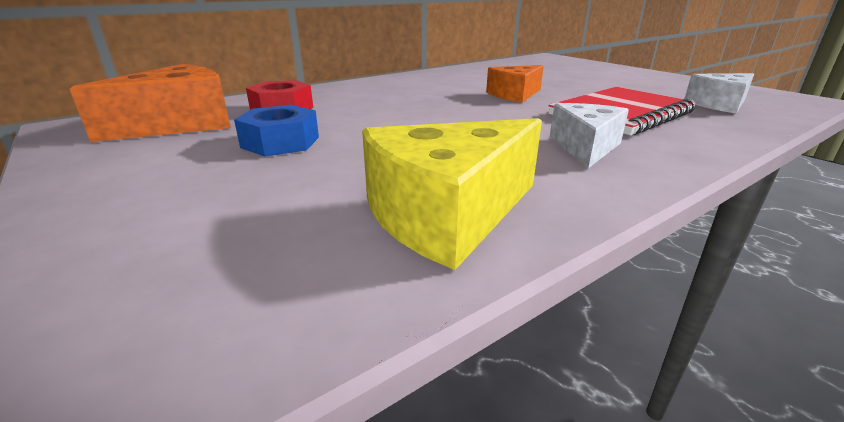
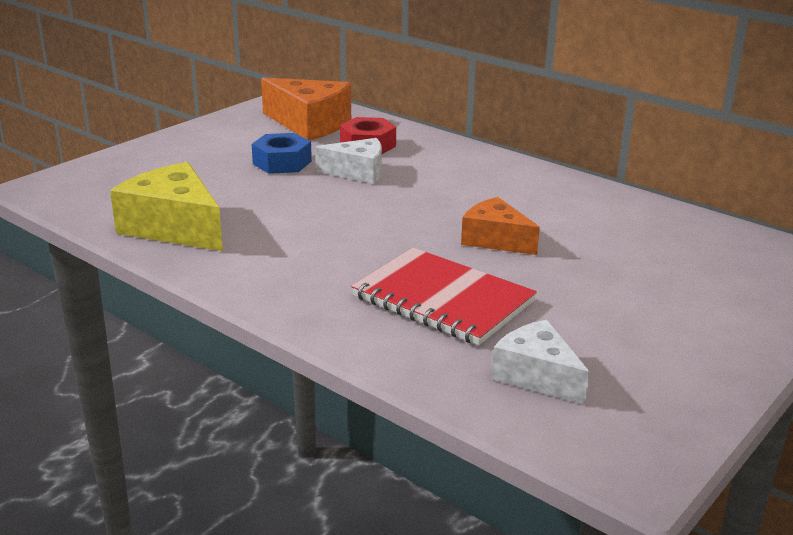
camera: 75 degrees right, 0 degrees up
white cheese [550,103,629,168] -> white cheese moved to [315,138,382,184]

